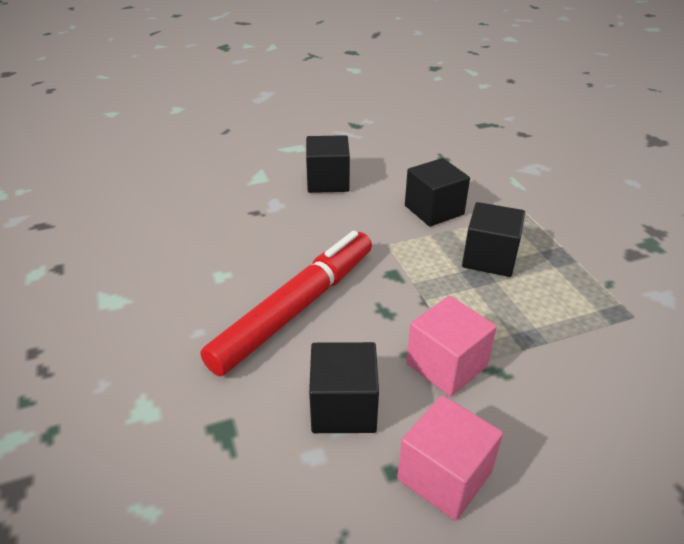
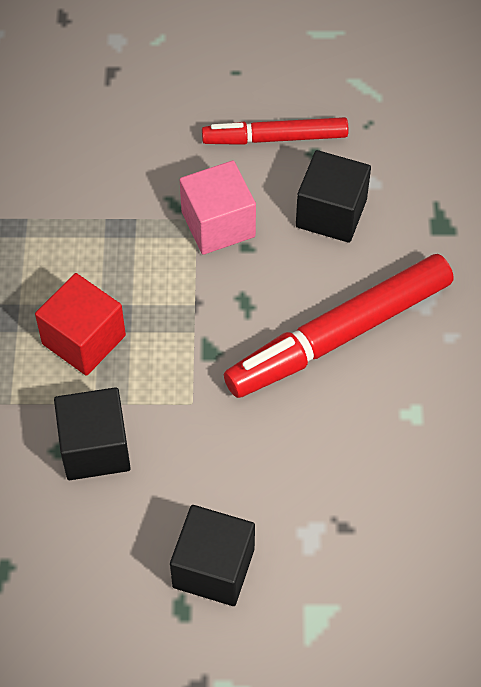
camera: 160 degrees left, 20 degrees up
pink cube [397,395,503,521] -> red marker [202,117,348,145]
black cube [462,202,525,277] -> red cube [35,273,126,376]

